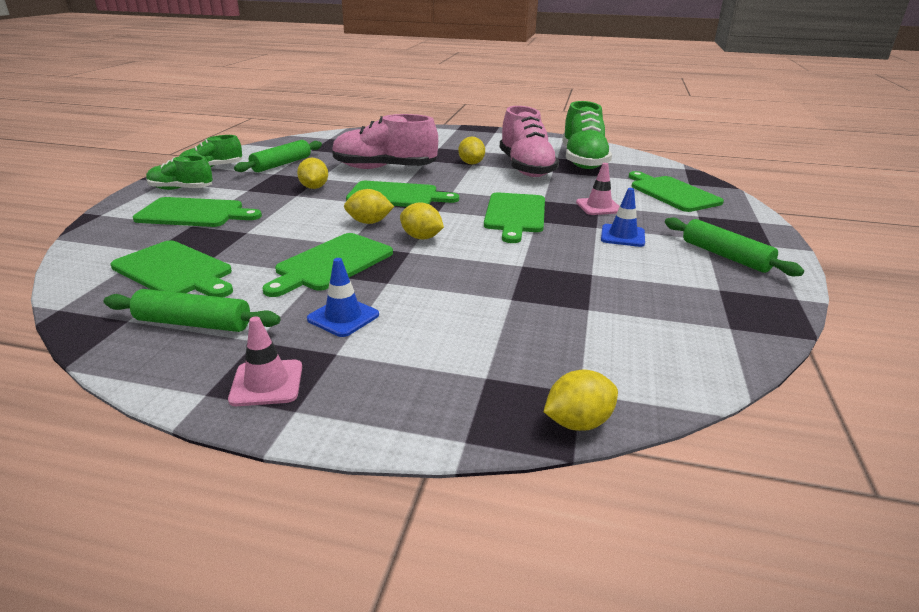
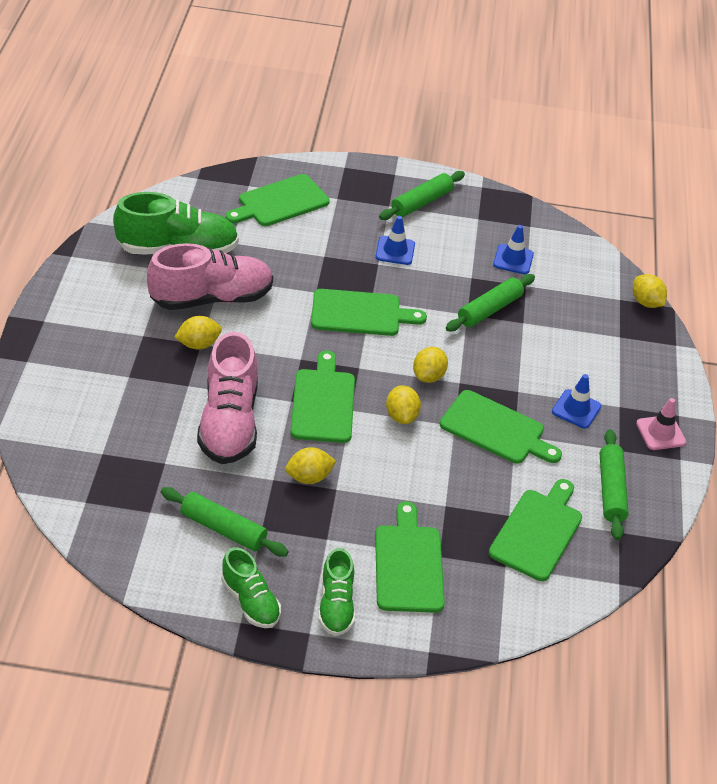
camera: 100 degrees left, 15 degrees up
pink traffic cone [576,163,620,215] -> none
none -> green rolling pin [446,274,535,331]
none -> blue traffic cone [493,225,534,274]

